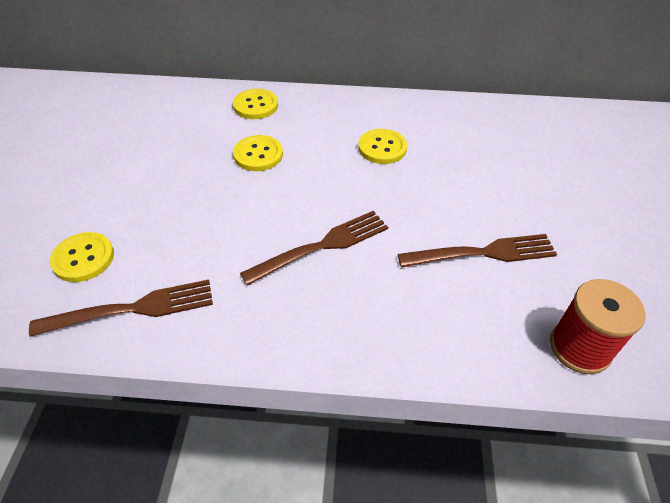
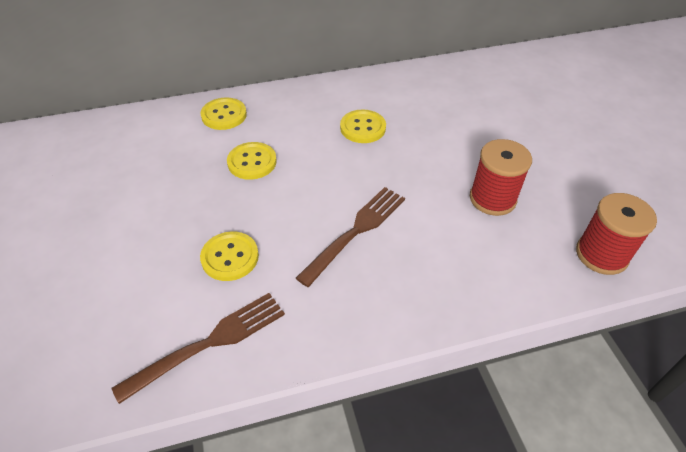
camera: 20 degrees left, 0 degrees up
yellow button [50,232,114,282] -> yellow button moved to [200,232,259,281]
brown fork [398,234,557,268] -> red spool [470,139,532,216]

